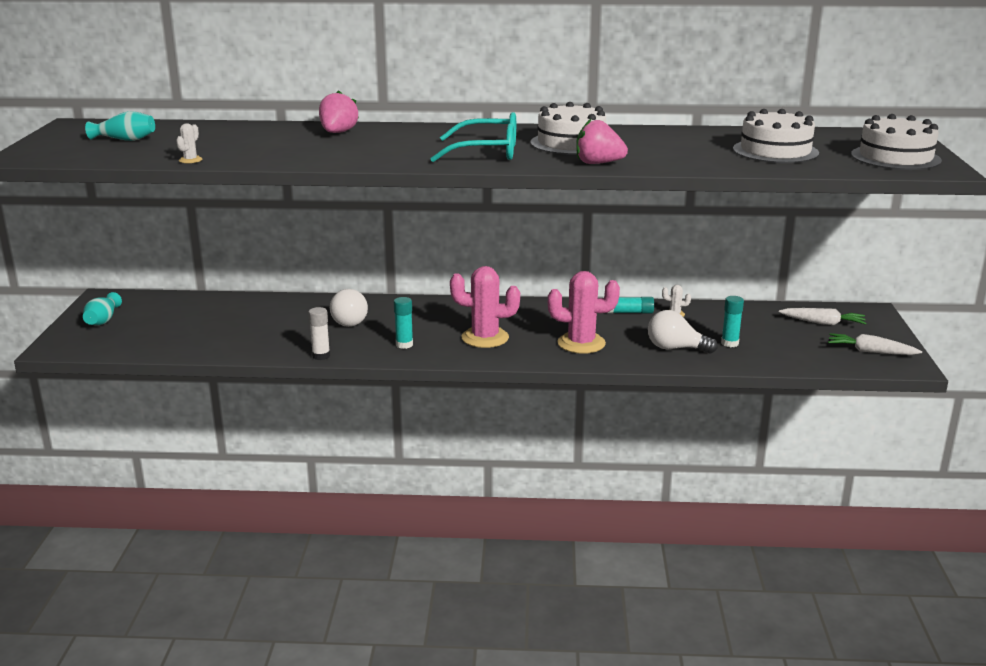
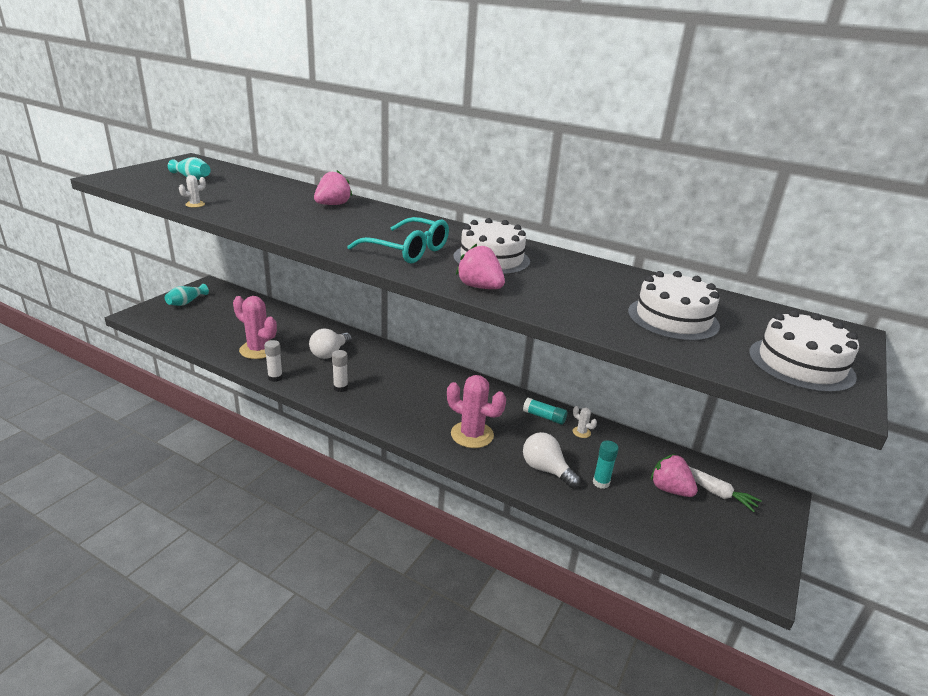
camera: 25 degrees right, 5 degrees up
turquoise glue stick [394,297,413,349] -> white glue stick [332,350,348,392]
pink cactus [450,266,520,348] -> pink cactus moved to [233,296,277,359]
white carrot [828,333,922,355] -> none
none -> pink strawberry [651,454,698,497]

